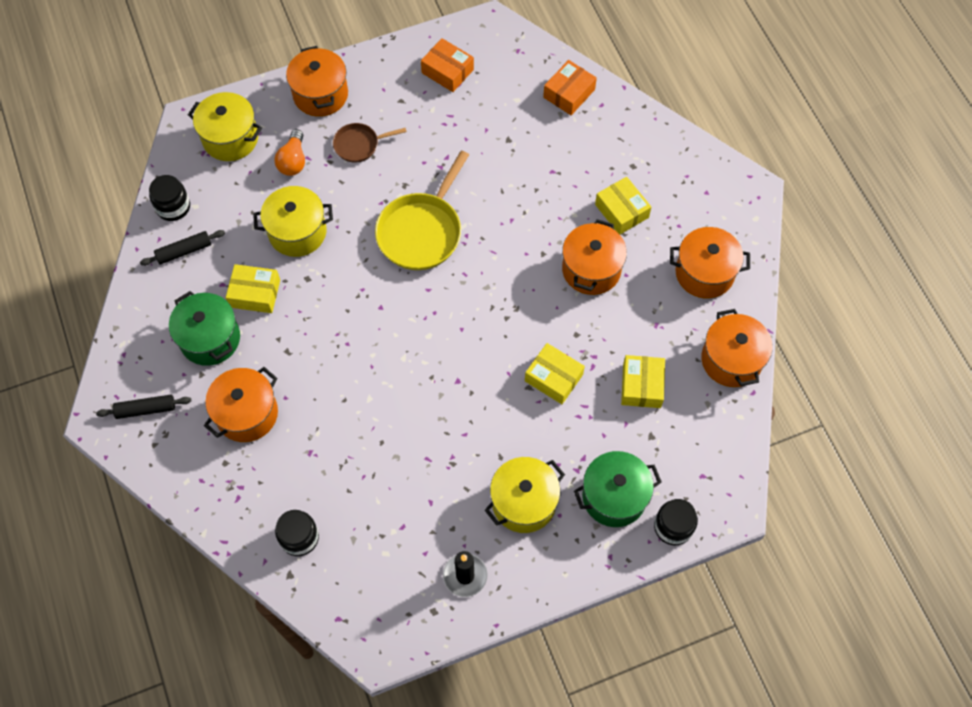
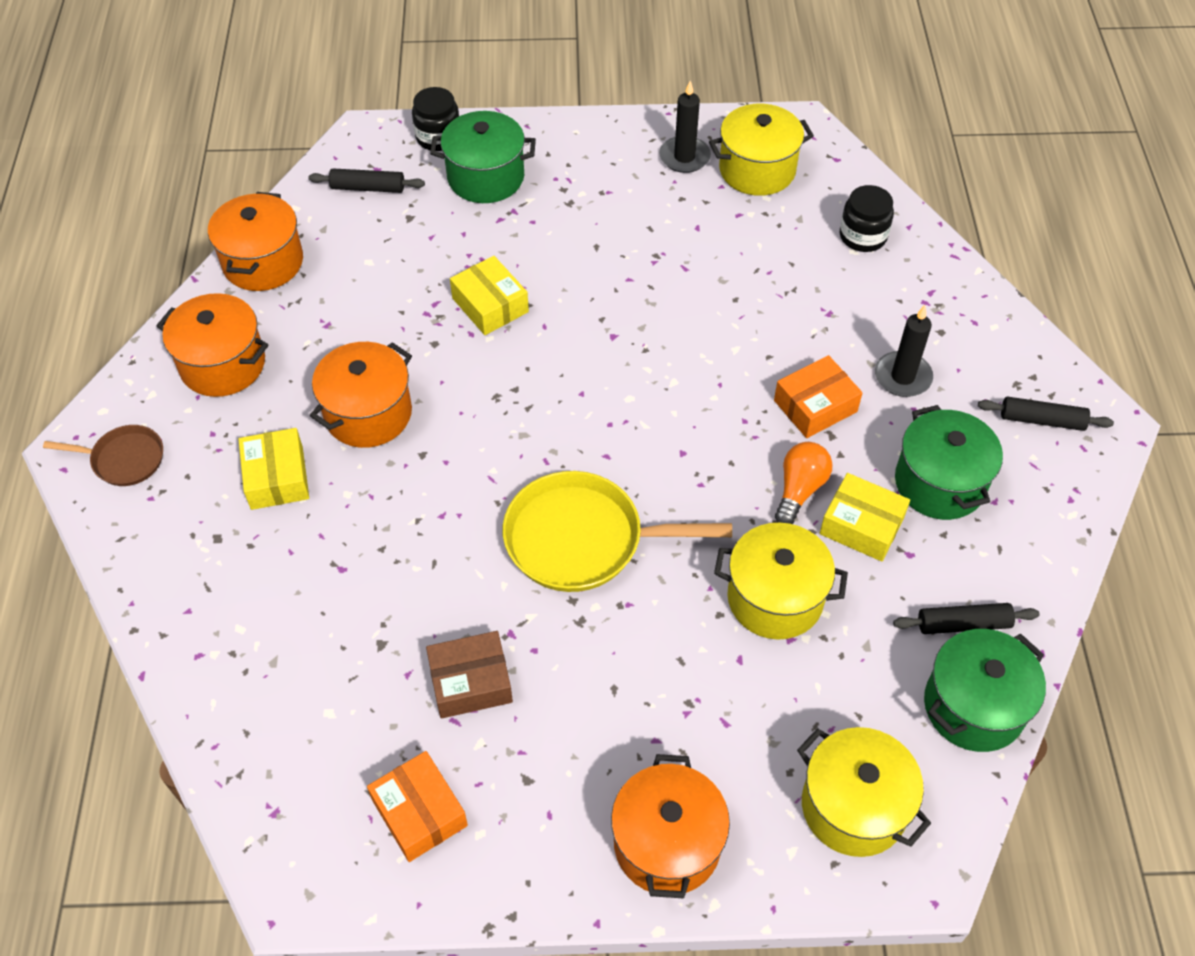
camera: 160 degrees left, 10 degrees down
black jar [149,175,190,221] -> green pot [924,629,1046,752]
orange pot [204,367,278,442] -> black candle [875,305,933,397]
orange light bulb [274,129,305,176] -> orange light bulb moved to [775,442,832,524]
brown pan [333,123,407,163] -> brown pan moved to [43,425,163,486]
yellow pan [375,151,469,270] -> yellow pan turned 135 degrees counterclockwise [503,471,732,592]
yellow pot [485,457,565,533] -> yellow pot moved to [709,104,814,196]
orange box [543,60,597,115] -> orange box moved to [774,355,863,438]
yellow box [621,355,665,408] -> none
none -> black rolling pin [308,168,425,193]
none -> brown box [426,631,513,719]

